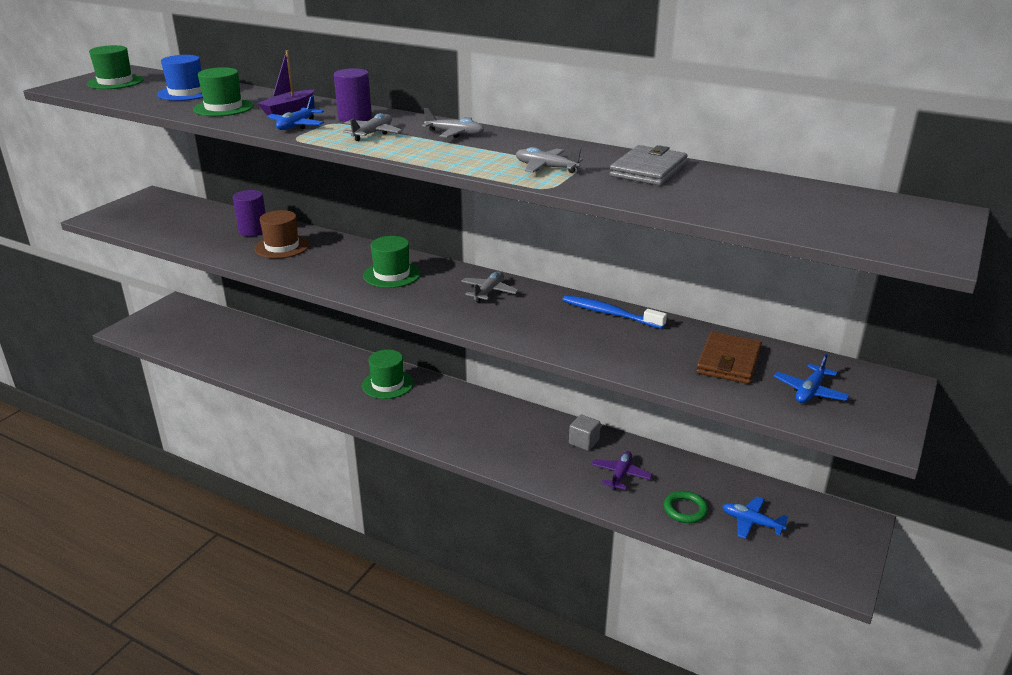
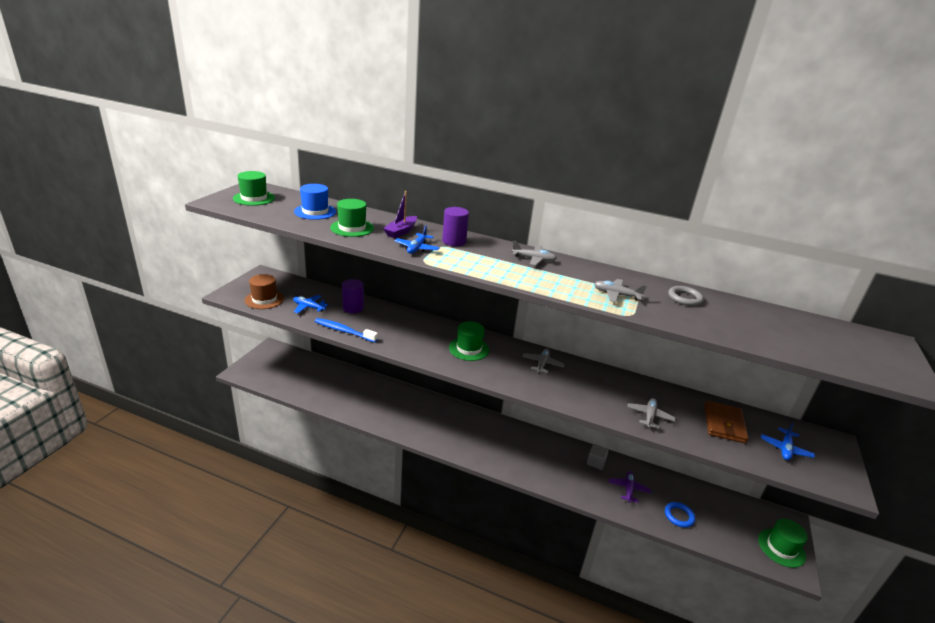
camera: 10 degrees left, 0 degrees up
brown hat [255,210,309,258] -> brown hat moved to [245,274,284,309]
grey plane [343,113,402,141] -> grey plane moved to [627,398,676,429]
green hat [362,350,414,399] -> green hat moved to [758,519,808,568]
blue toothbrush [563,295,667,329] -> blue toothbrush moved to [315,318,378,342]
grey wallet [609,145,687,186] -> grey ring [668,286,704,306]
green ring [664,491,708,523] -> blue ring [665,502,695,528]
blue plane [722,497,789,539] -> blue plane moved to [293,295,328,313]

